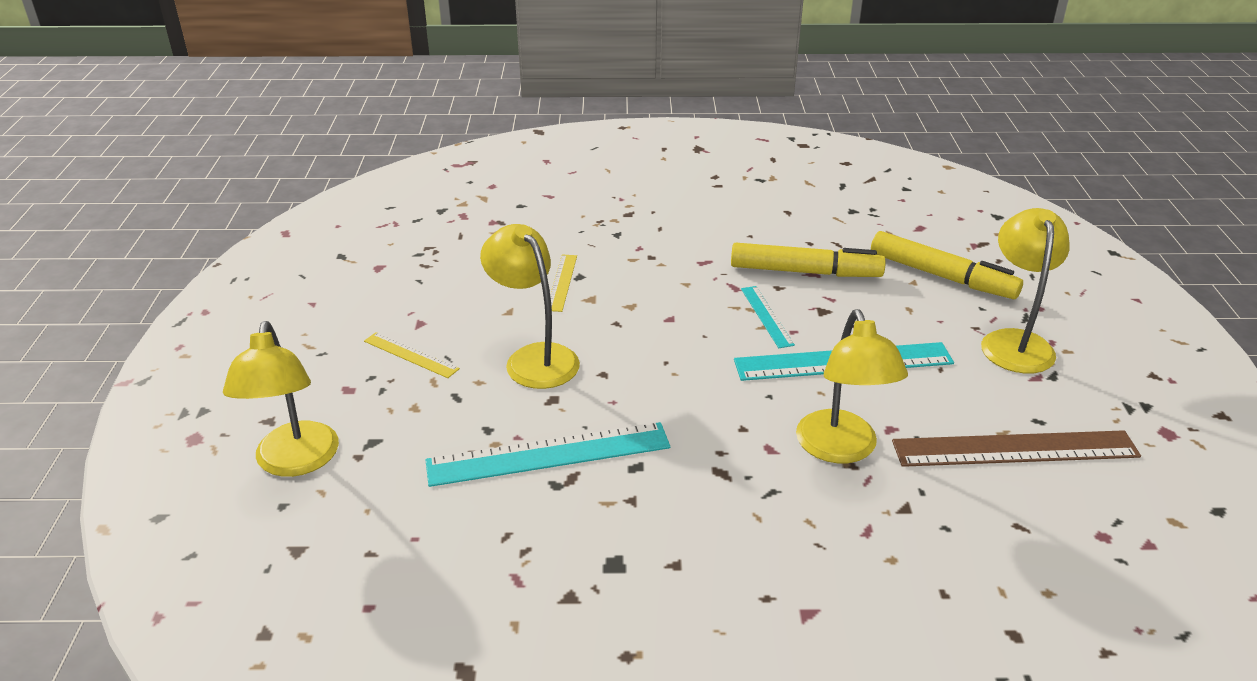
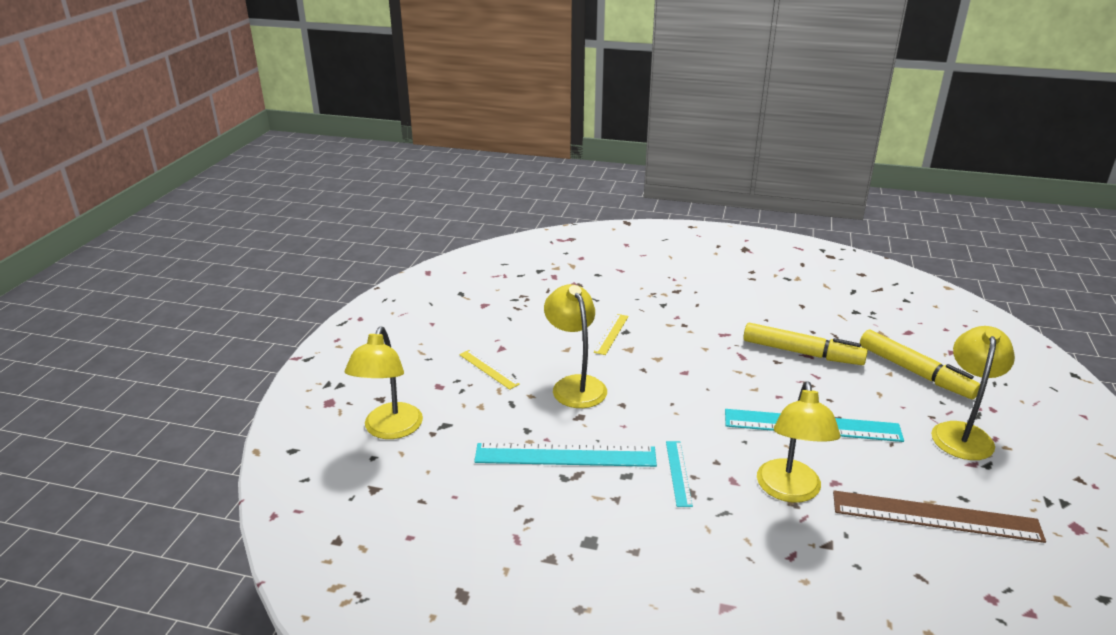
camera: 15 degrees right, 5 degrees down
turquoise ruler [741,286,795,348] -> turquoise ruler moved to [666,441,693,507]

